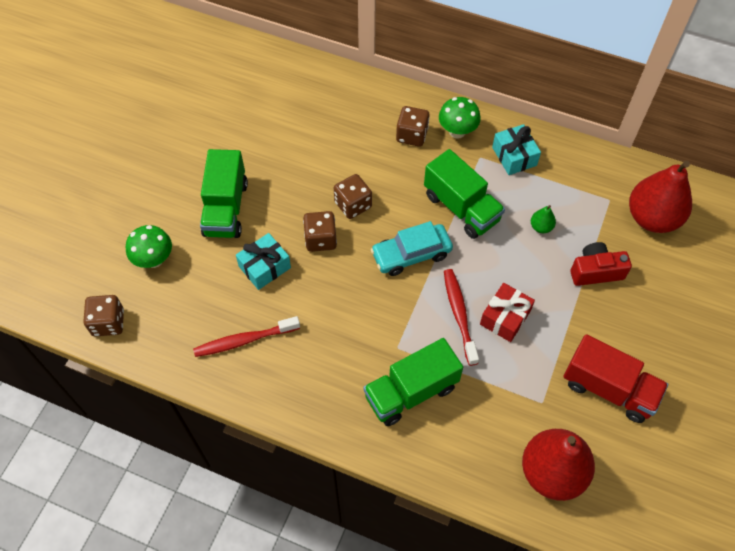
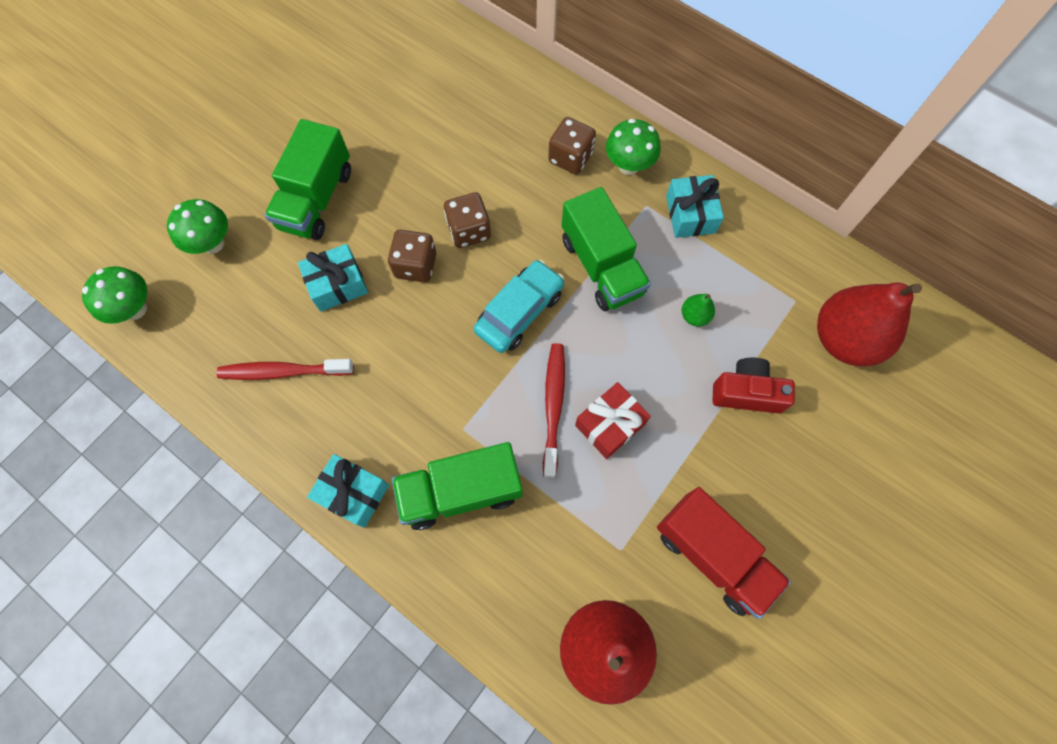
camera: 15 degrees right, 10 degrees up
brown dice [83,295,124,337] -> green mushroom [82,266,148,324]
turquoise car [371,221,453,276] -> turquoise car turned 135 degrees clockwise [474,260,564,353]
none -> turquoise gift [307,454,389,528]

